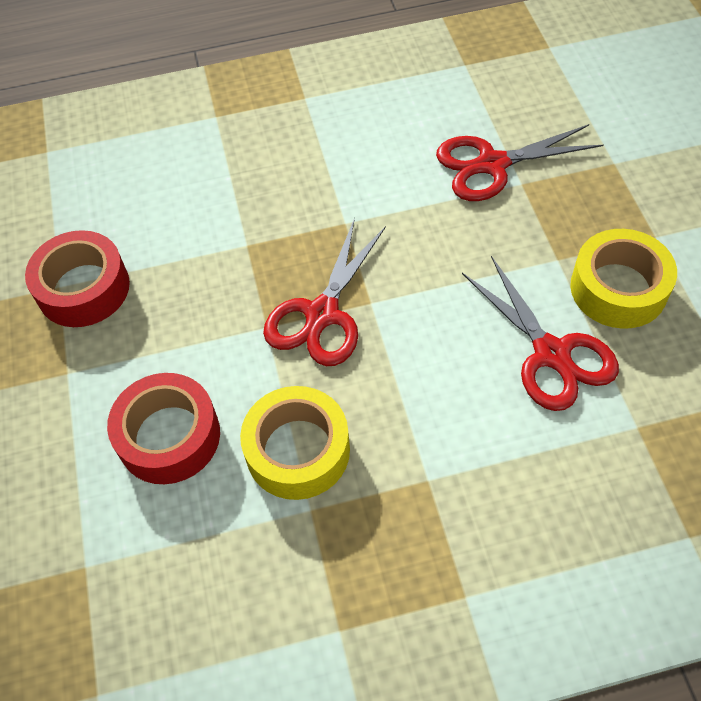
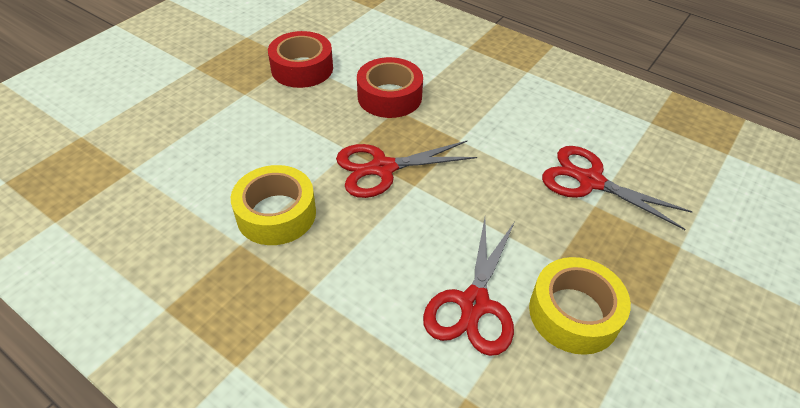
camera: 45 degrees right, 10 degrees down
red tape [107,373,220,484] -> red tape moved to [357,57,423,118]

